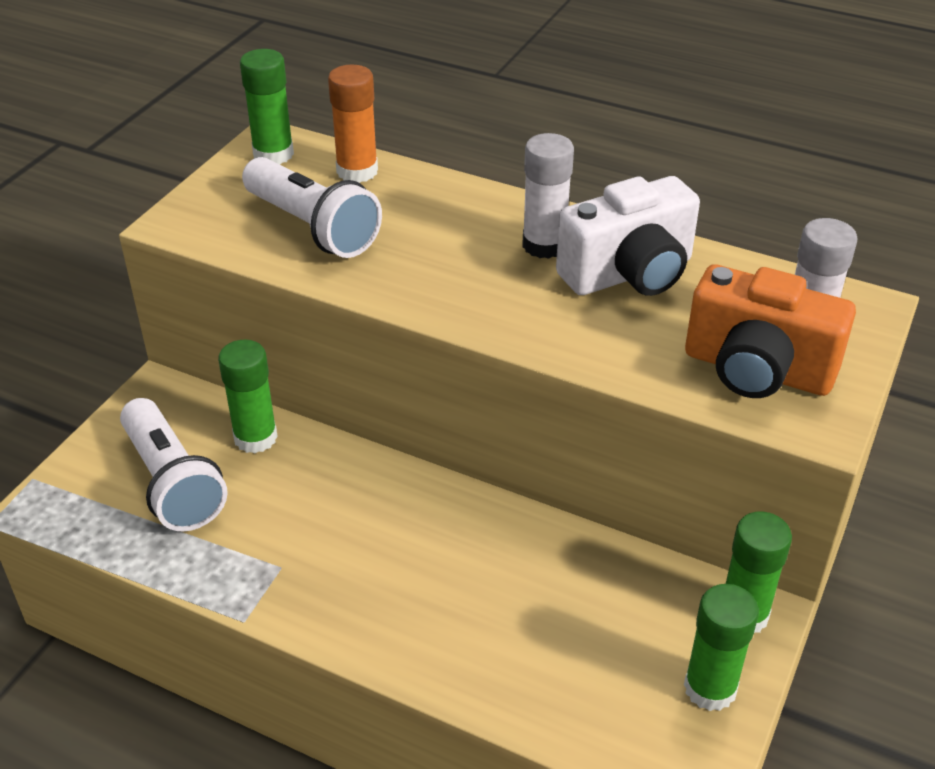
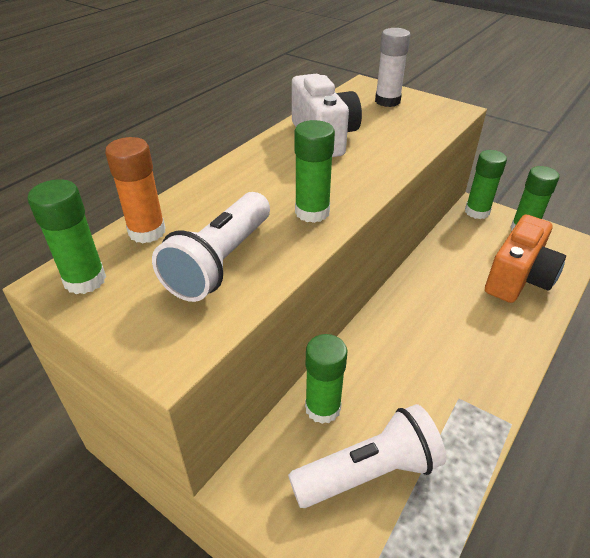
camera: 80 degrees left, 0 degrees up
white flashlight [242,157,382,258] -> white flashlight turned 150 degrees clockwise [152,192,270,302]
white glue stick [522,133,574,259] -> none
orange camera [685,264,856,398] -> orange camera moved to [485,215,566,303]
none -> green glue stick [294,120,335,223]

